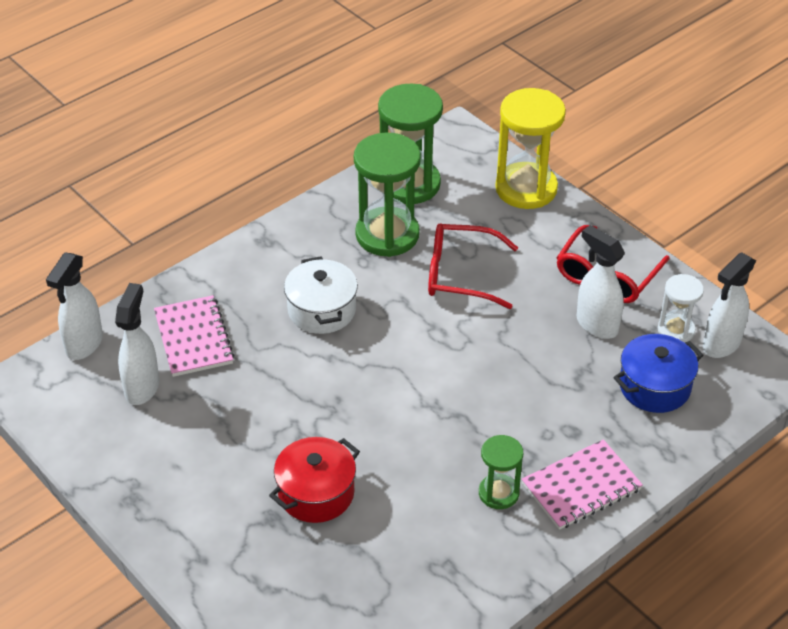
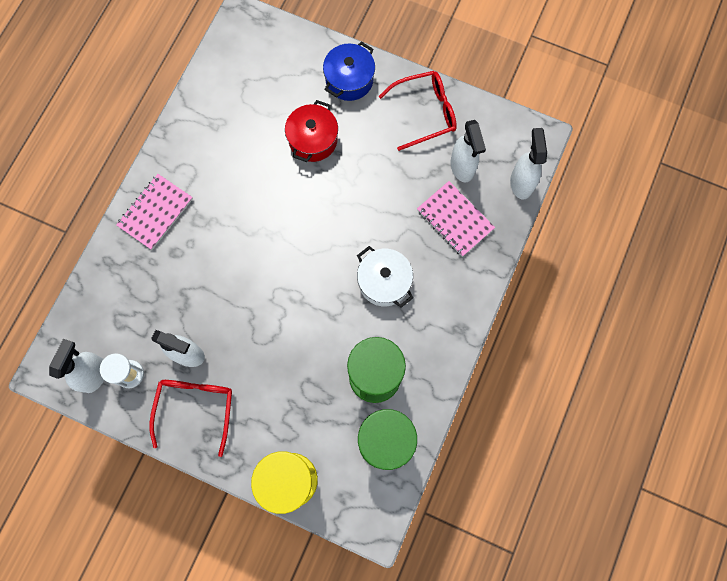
camera: 155 degrees right, 30 degrees up
red glasses [428,223,518,309] -> red glasses moved to [378,71,457,151]
green hourglass [479,435,523,509] -> none
blue pot [613,334,704,413] -> blue pot moved to [323,41,375,101]

